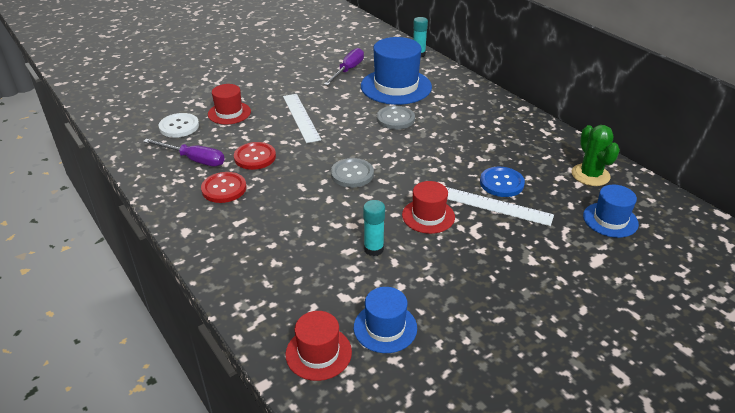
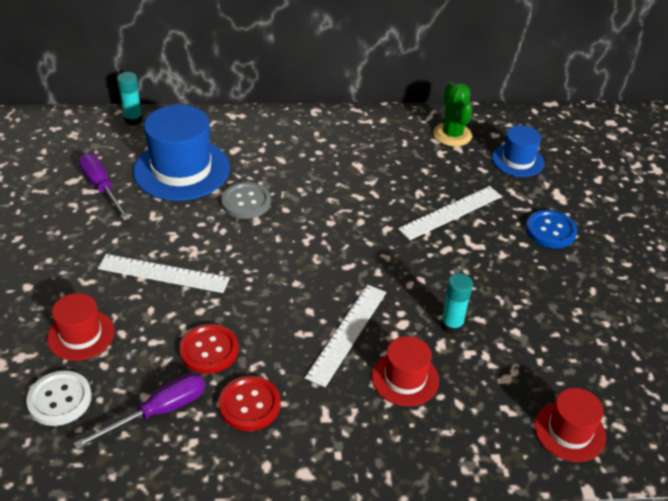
camera: 60 degrees left, 5 degrees up
grey button [331,158,374,188] -> none
blue hat [354,287,417,353] -> none
red hat [402,181,455,234] -> red hat moved to [372,336,439,406]
blue button [480,167,525,197] -> blue button moved to [526,210,577,248]
green cactus [572,125,620,186] -> green cactus turned 60 degrees clockwise [433,83,472,147]
none -> white ruler [305,285,386,387]

